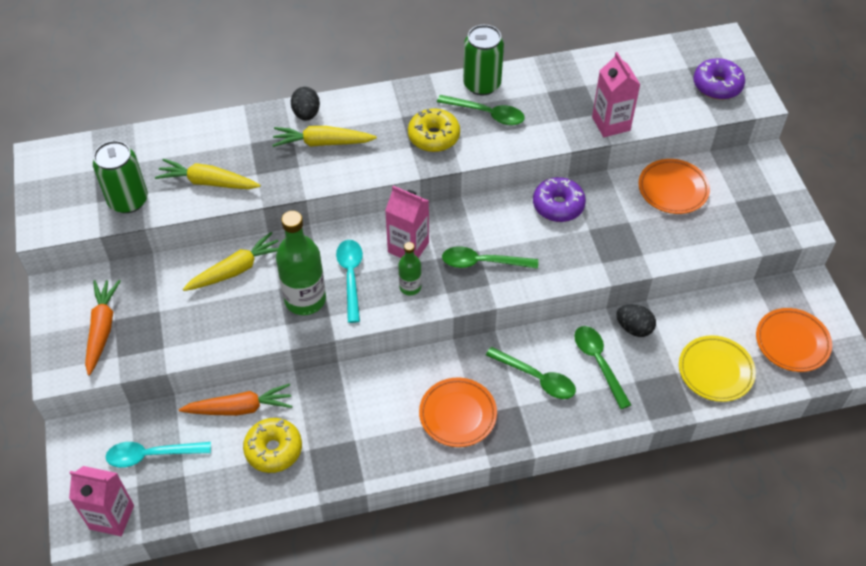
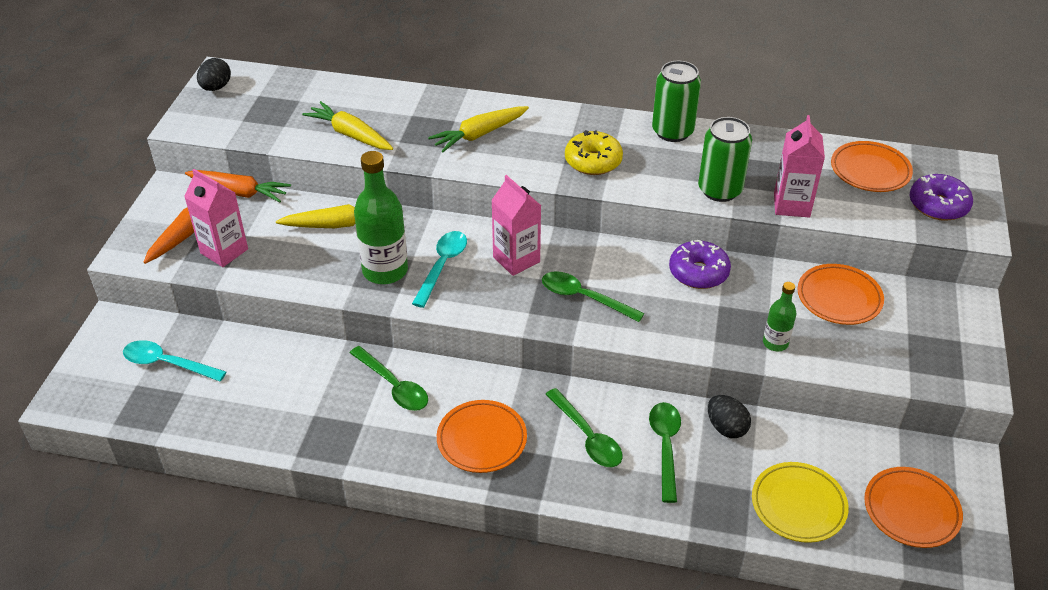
camera: 25 degrees right, 10 degrees down
pink carton [69,466,134,536] -> pink carton moved to [184,169,248,267]
green can [93,141,148,213] -> green can moved to [698,117,752,202]
orange carrot [179,384,292,416] -> orange carrot moved to [185,170,291,202]
yellow donut [243,418,302,473] -> none
yellow carrot [272,126,377,147] -> yellow carrot turned 60 degrees counterclockwise [428,106,529,152]
black egg [291,87,320,120] -> black egg moved to [197,58,231,91]
green bottle [398,242,422,296] -> green bottle moved to [763,282,796,351]
green spoon [437,95,525,125] -> green spoon moved to [350,346,428,411]
none -> orange plate [831,141,913,192]

